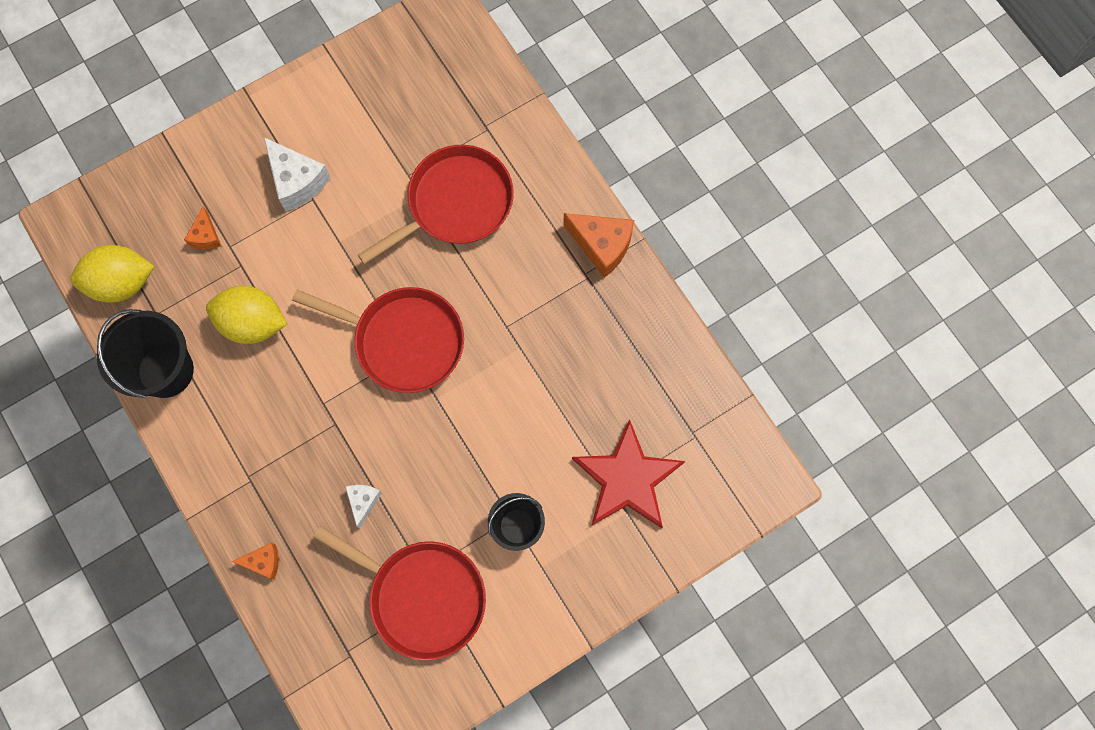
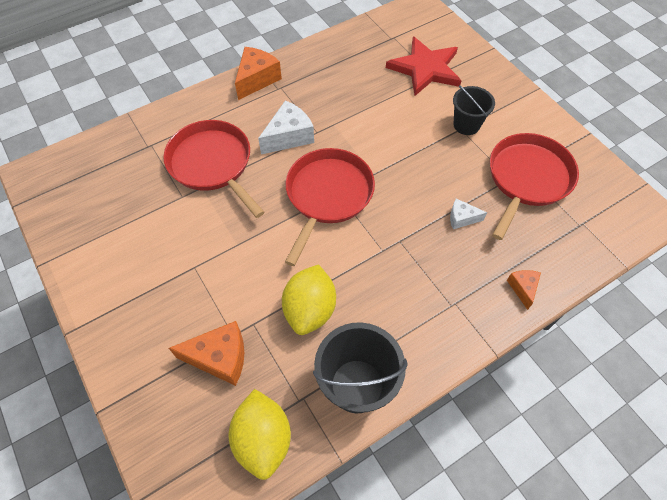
camera: 90 degrees left, 15 degrees down
orange cheese [184,207,221,249] -> orange cheese [169,321,244,386], size x1.77
white cheese [264,137,331,211] -> white cheese moved to [258,100,314,154]

